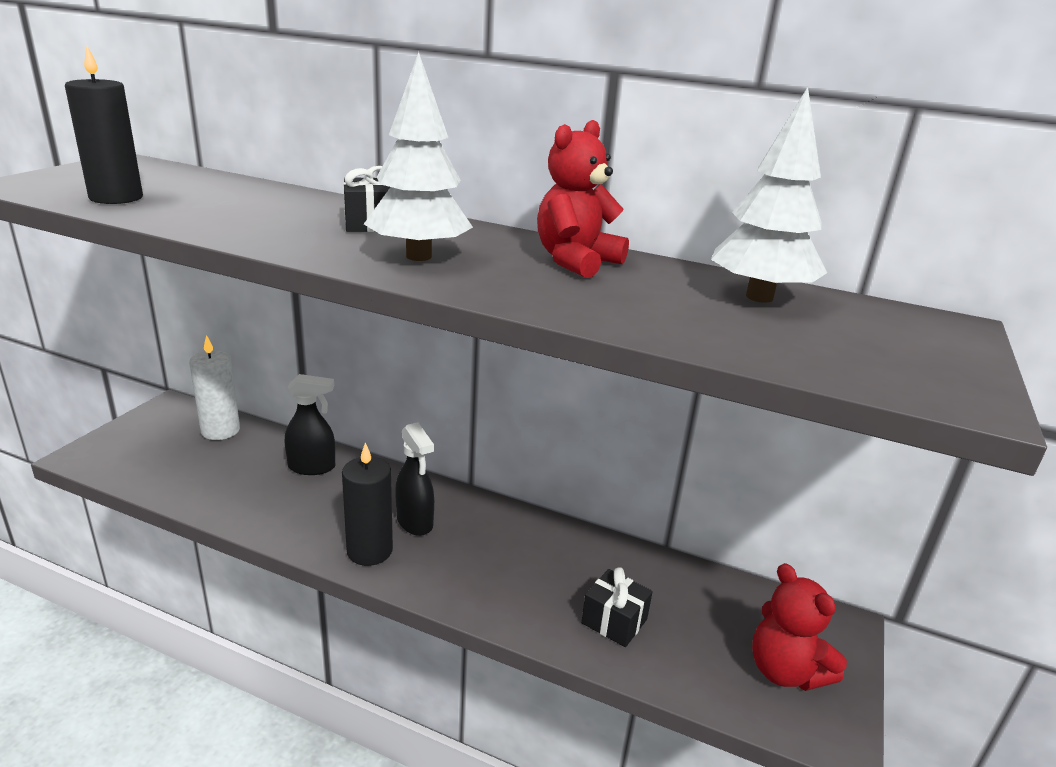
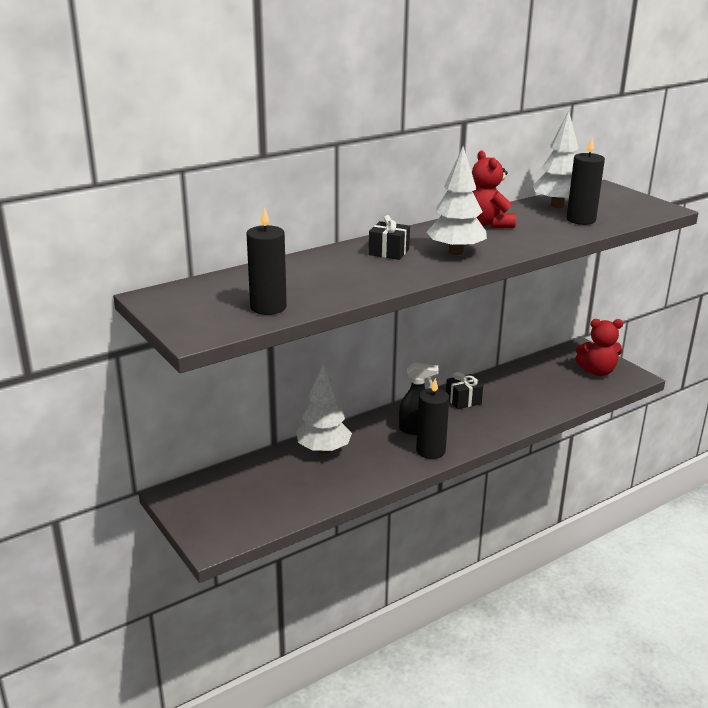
camera: 55 degrees left, 0 degrees up
white candle [189,335,240,440] -> none
black spray bottle [285,374,335,475] -> white tree [296,364,352,455]
black gift [581,567,653,647] -> black gift moved to [446,372,483,409]
none -> black candle [566,138,605,225]

